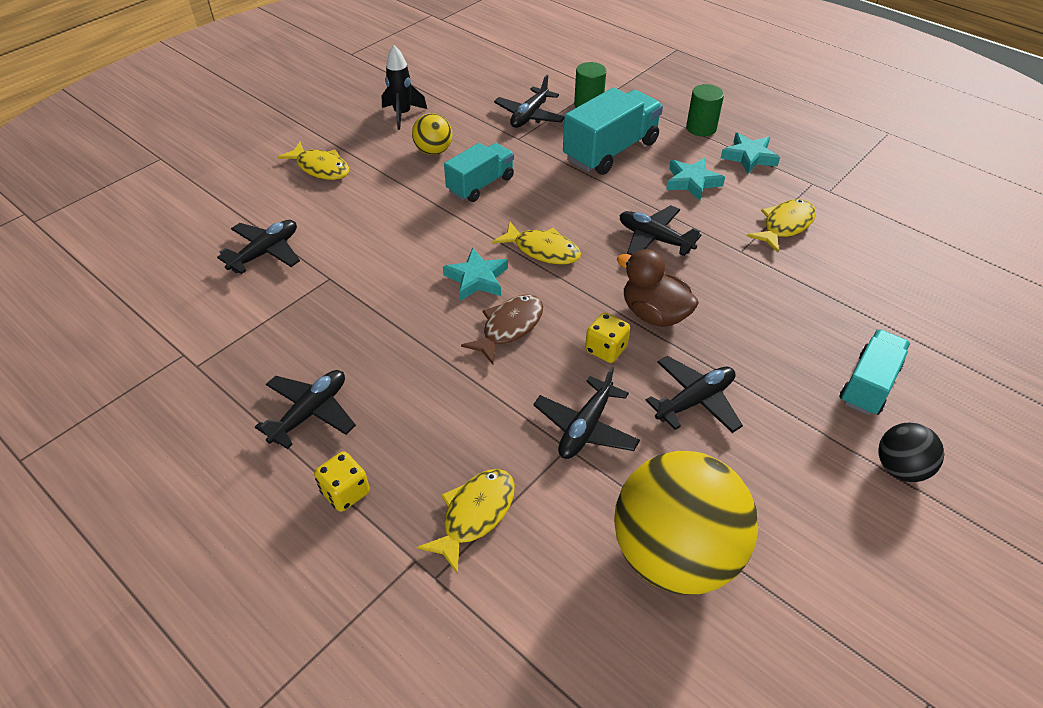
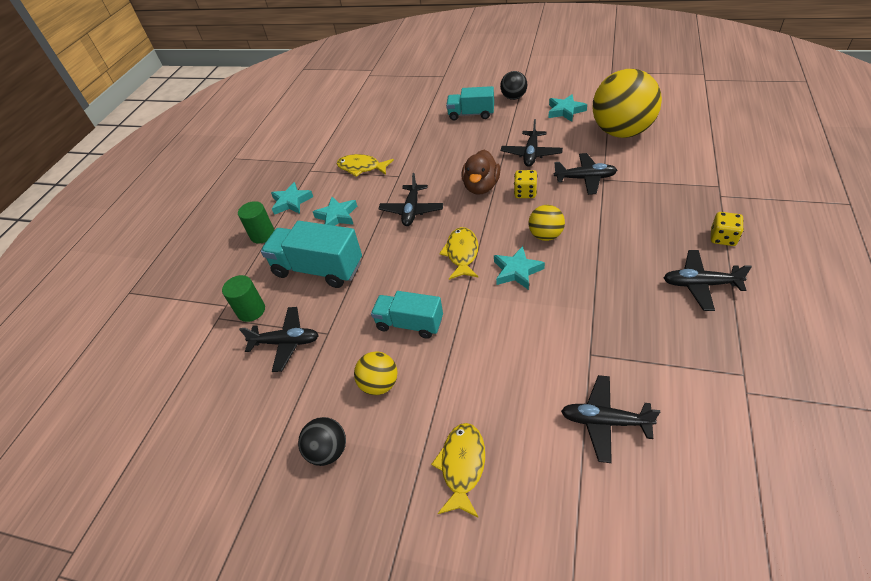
camera: 110 degrees left, 0 degrees up
black rocket [382,45,427,130] -> black ball [298,417,346,466]
yellow fish [417,469,515,574] -> none
brown fish [461,294,543,365] -> yellow ball [528,205,565,241]
black plane [645,356,743,433] -> black plane turned 105 degrees counterclockwise [501,119,563,167]
none -> turquoise star [548,94,587,122]

